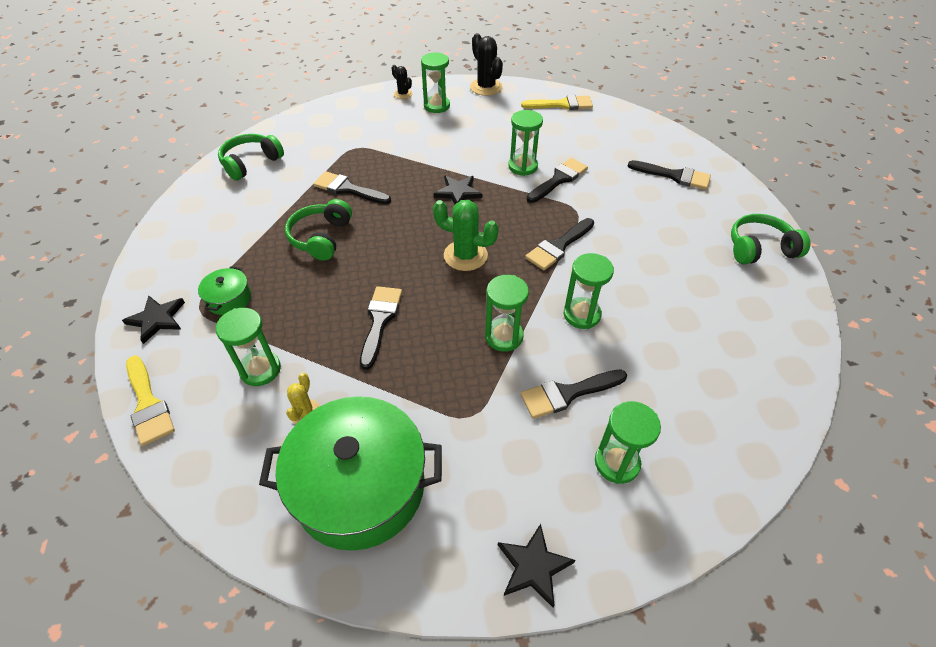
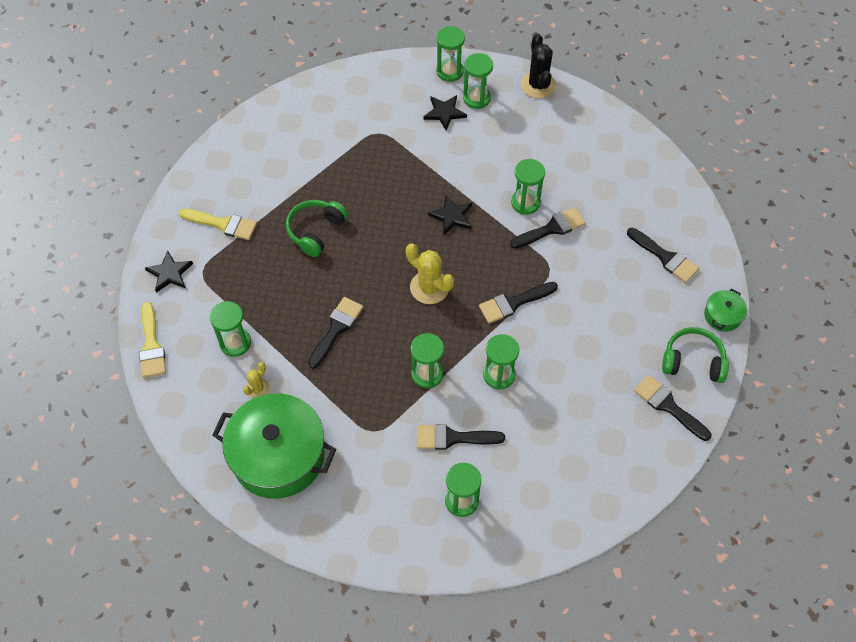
camera: 20 degrees right, 10 degrees up
green pot [198,266,251,315] -> green pot moved to [704,289,747,332]
green headphones [218,134,284,181] -> none
black brush [313,171,391,204] -> black brush moved to [634,375,712,441]
black cactus [392,65,413,99] -> green hourglass [436,26,465,82]
green cactus [433,200,499,271] -> yellow cactus [406,243,454,304]
black star [498,524,576,608] -> black star moved to [423,95,467,130]
yellow brush [521,95,593,110] -> yellow brush moved to [179,209,257,240]

